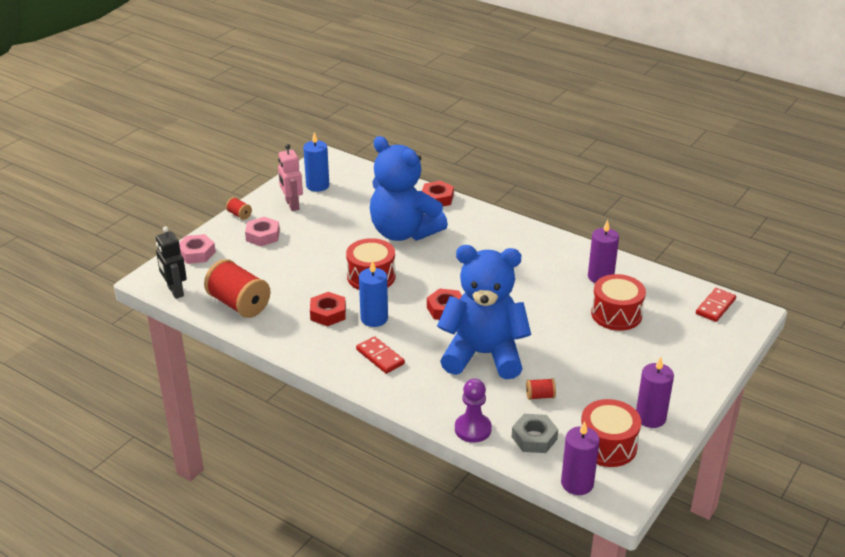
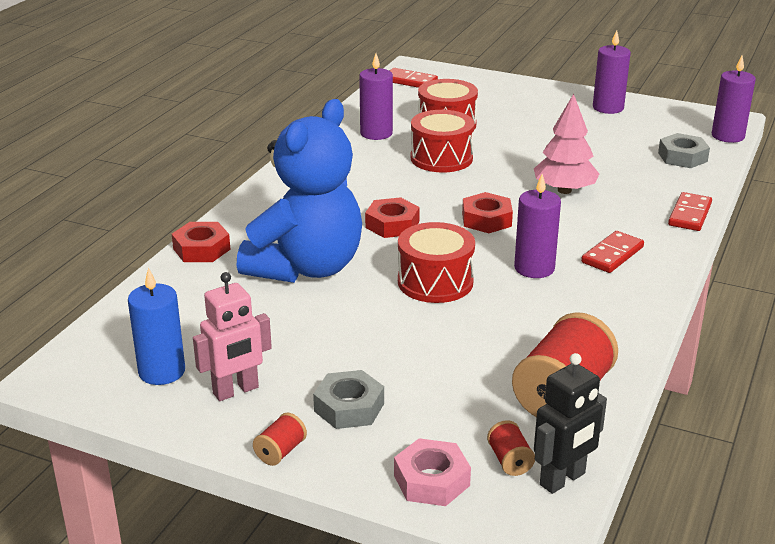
camera: 100 degrees left, 5 degrees down
pink nut [245,217,280,246] -> grey nut [313,370,384,429]
red nut [310,292,346,326] -> red nut moved to [365,197,420,238]
blue candle [359,260,388,327] -> purple candle [514,174,561,278]
blue teddy bear [437,245,531,379] -> pink tree [534,94,599,194]
purple pawn [455,379,492,443] -> none
red spool [526,378,556,400] -> red spool moved to [487,420,535,476]
red drum [581,399,641,467] -> red drum moved to [411,110,474,173]
none -> red domino [668,192,712,231]

